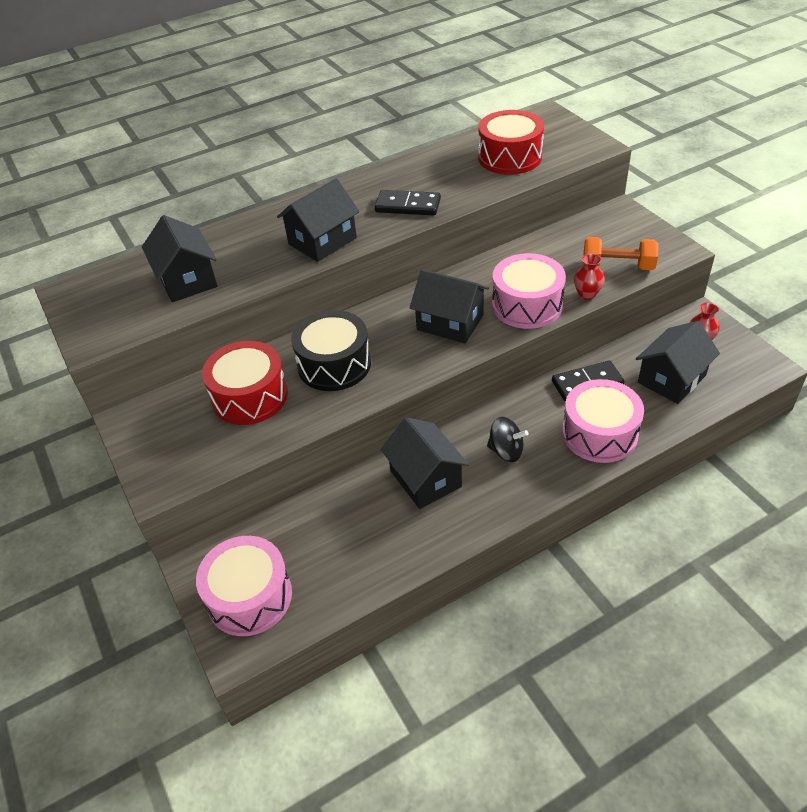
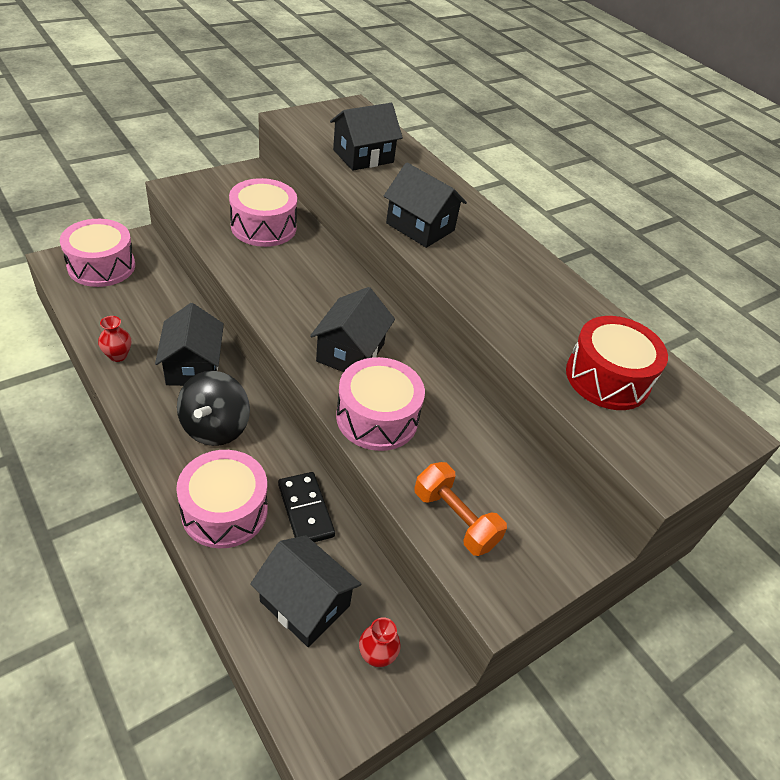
camera: 75 degrees right, 0 degrees up
red drum [202,341,288,425] -> pink drum [229,178,297,247]
black drum [291,310,371,391] -> none
black domino [375,190,441,215] -> none
black house [380,417,469,509] -> black house turned 60 degrees counterclockwise [155,303,224,386]
black spinning top [487,417,528,462] -> black spinning top [177,371,250,446], size x1.54
red vase [574,253,605,300] -> red vase moved to [98,316,131,362]
orange dumbbell [583,237,659,270] -> orange dumbbell turned 45 degrees counterclockwise [415,462,507,556]

